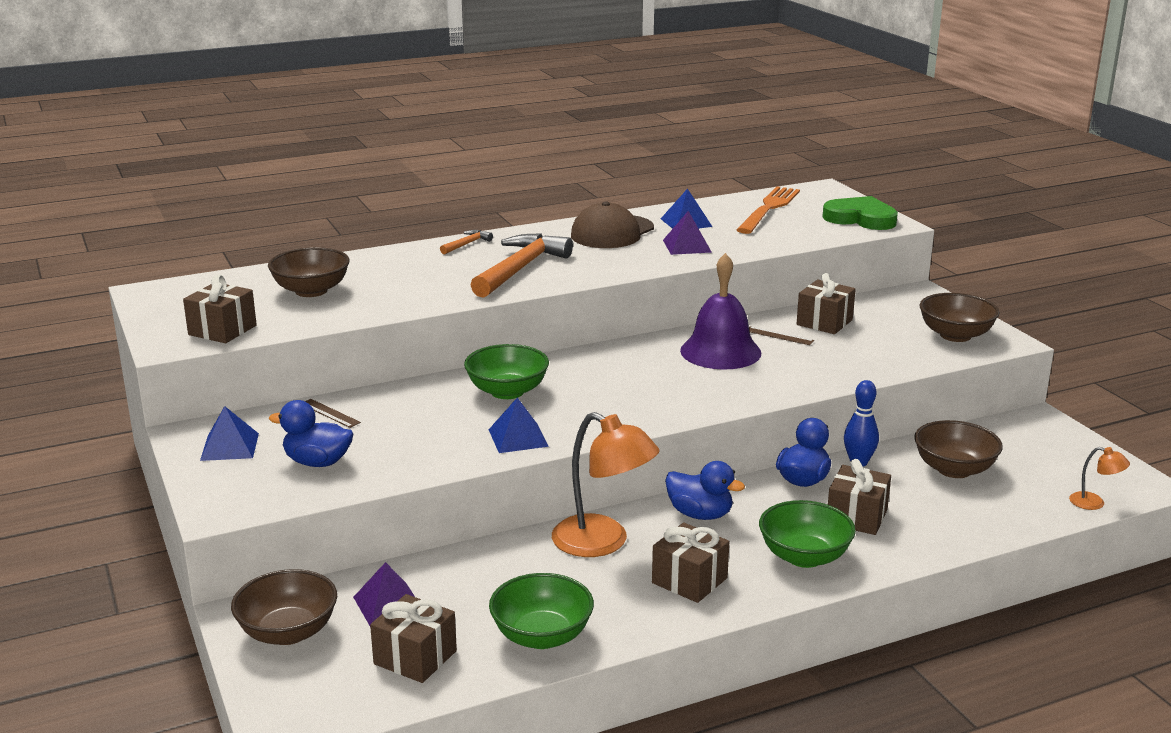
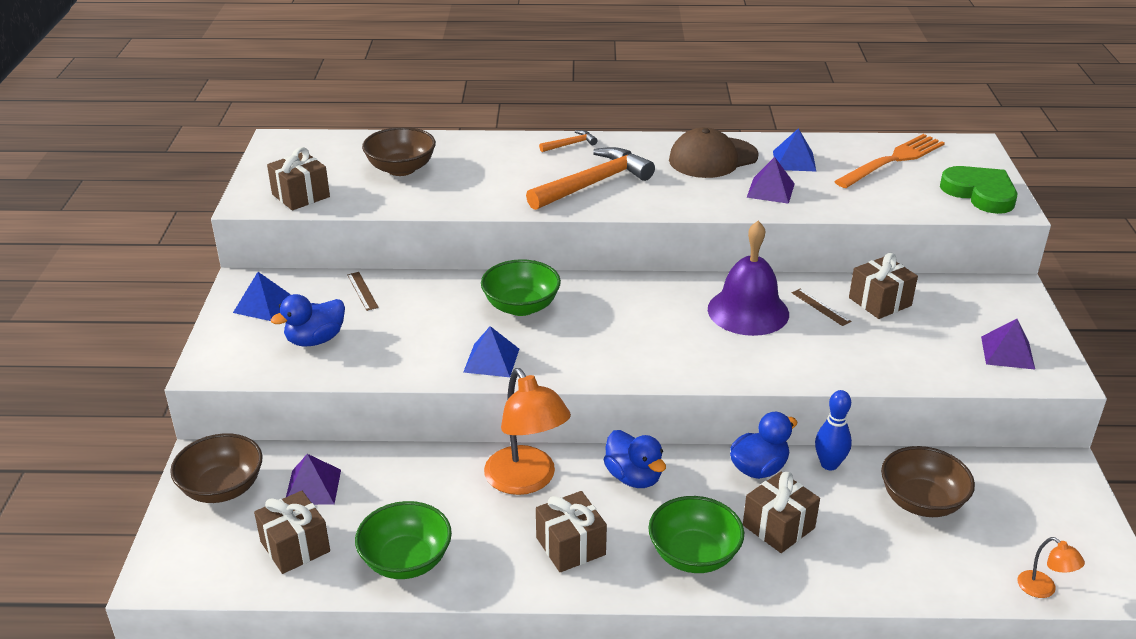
camera: 25 degrees right, 10 degrees up
blue duck [269,400,354,467] -> blue duck turned 75 degrees counterclockwise [271,294,345,346]
brown bowl [920,293,1000,342] -> purple pyramid [981,319,1035,369]

